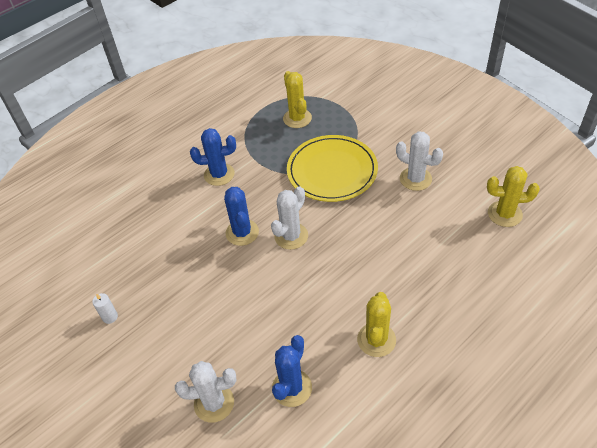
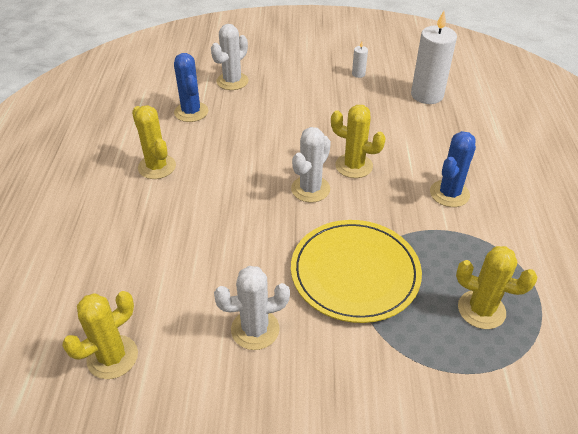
camera: 130 degrees right, 5 degrees down
blue cactus [224,187,259,246] -> yellow cactus [331,105,386,178]
white cactus [271,186,308,250] -> white cactus turned 45 degrees clockwise [291,127,331,203]
none -> white candle [411,11,457,104]

